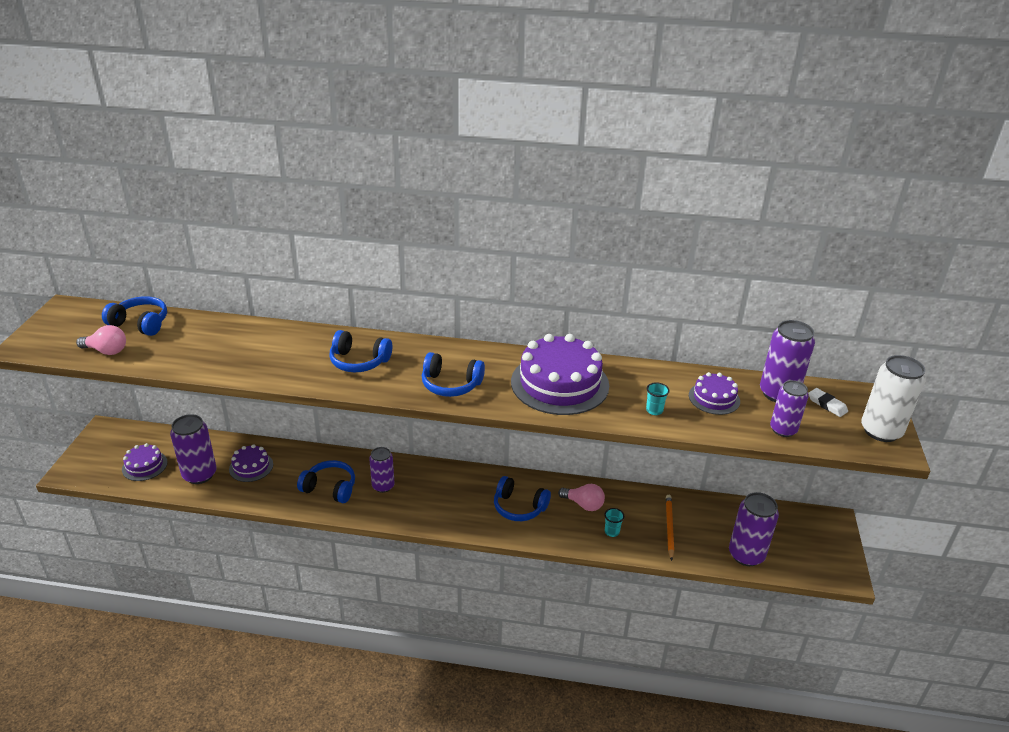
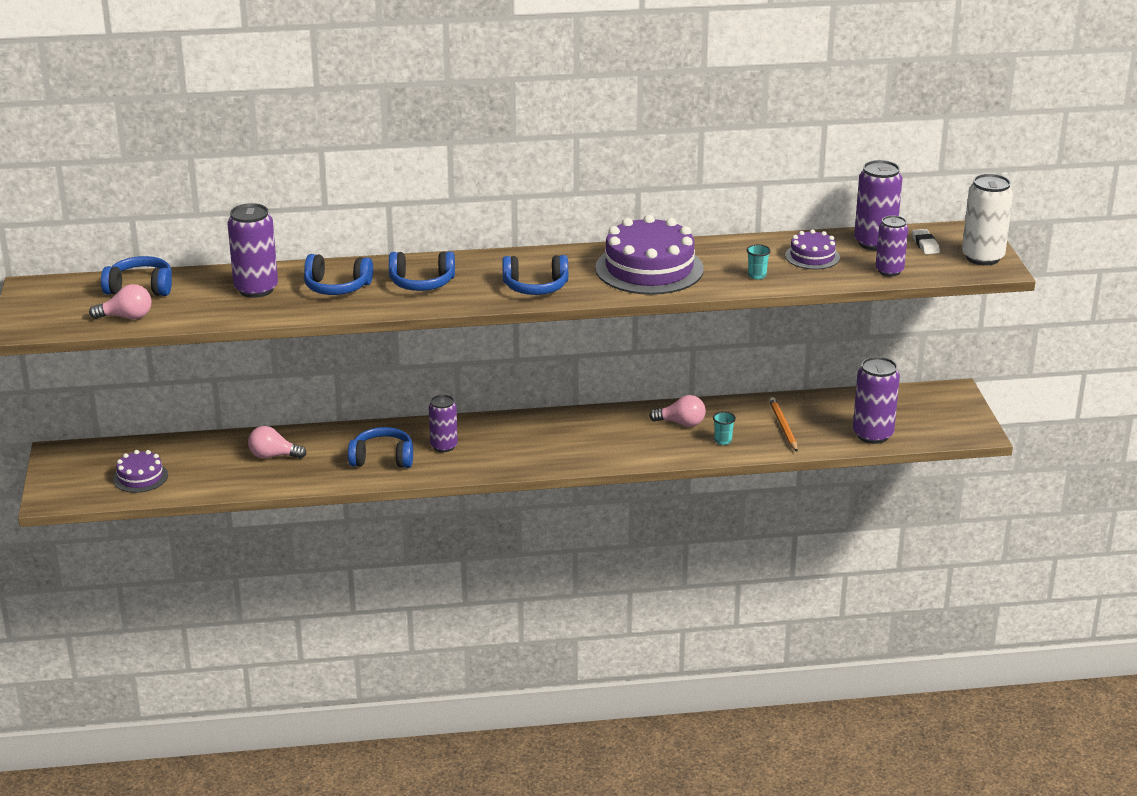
camera: 15 degrees left, 5 degrees down
purple can [170,414,217,484] -> purple can moved to [228,203,278,298]
purple cake [229,444,273,482] -> pink light bulb [248,426,306,459]
blue headphones [494,476,551,521] -> blue headphones moved to [304,254,373,295]
white eraser [808,388,848,417] -> white eraser turned 45 degrees clockwise [912,229,940,254]

